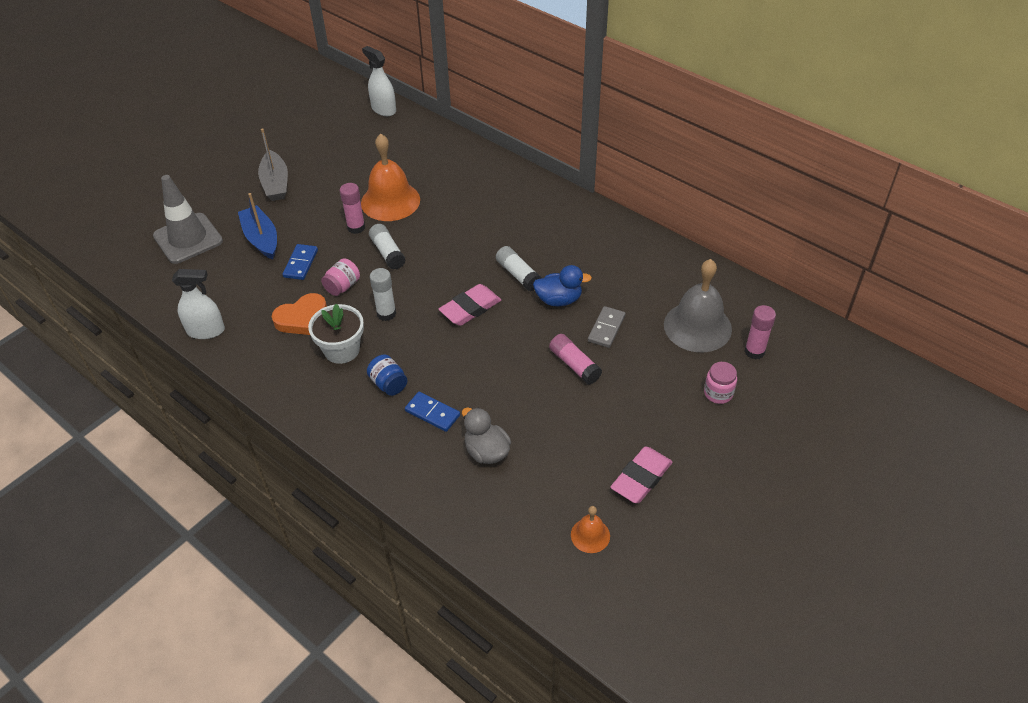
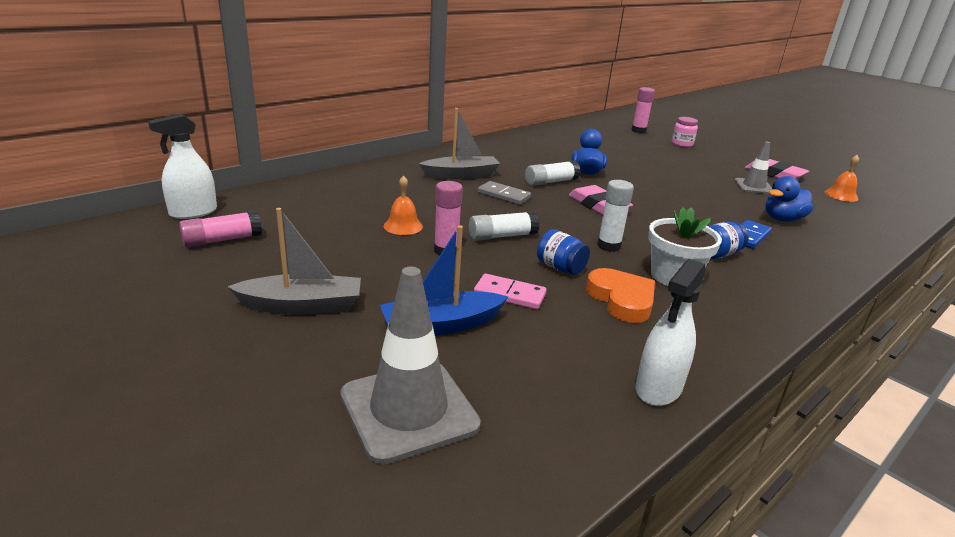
camera: 85 degrees left, 20 degrees down
white spray bottle [172,269,225,339] -> white spray bottle turned 150 degrees counterclockwise [636,259,706,406]
blue domino [282,244,318,280] -> pink domino [474,274,546,309]
pink jar [321,258,360,296] -> blue jar [537,229,590,275]
orange bell [361,134,420,221] -> orange bell [384,175,423,235], size x0.49
grey duck [462,407,511,464] -> blue duck [765,176,813,222]
pink glue stick [549,334,602,384] -> pink glue stick moved to [179,211,262,248]
grey domino [588,306,625,348] -> grey domino moved to [478,181,531,205]
grey bell [664,259,732,352] -> none
none -> grey boat [419,108,500,179]
none -> grey traffic cone [734,142,772,194]

